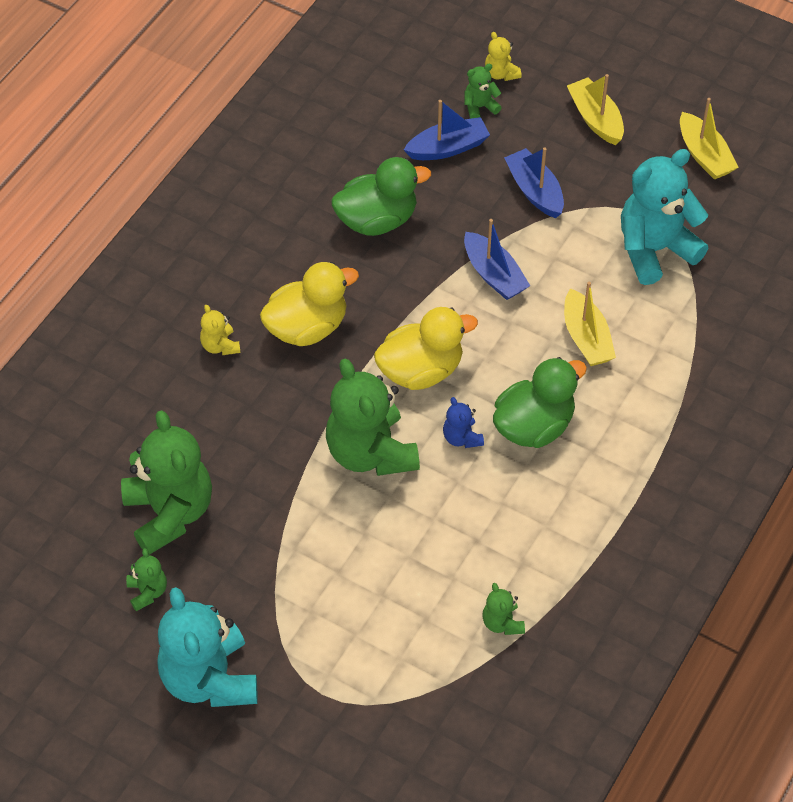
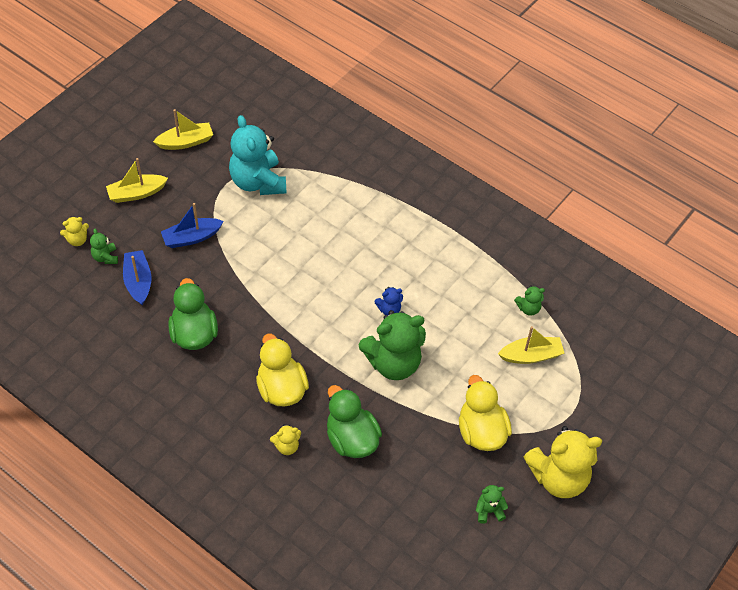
camera: 85 degrees left, 0 degrees up
green teddy bear [121,410,212,555] -> none
turquoise teddy bear [157,587,258,707] -> yellow teddy bear [524,426,602,498]
yellow duck [374,307,478,390] -> yellow duck moved to [459,375,512,451]
blue boat [464,219,530,300] -> none
green duck [493,357,587,448] -> green duck moved to [327,385,382,458]
yellow boat [564,282,616,366] -> yellow boat moved to [498,326,565,364]

